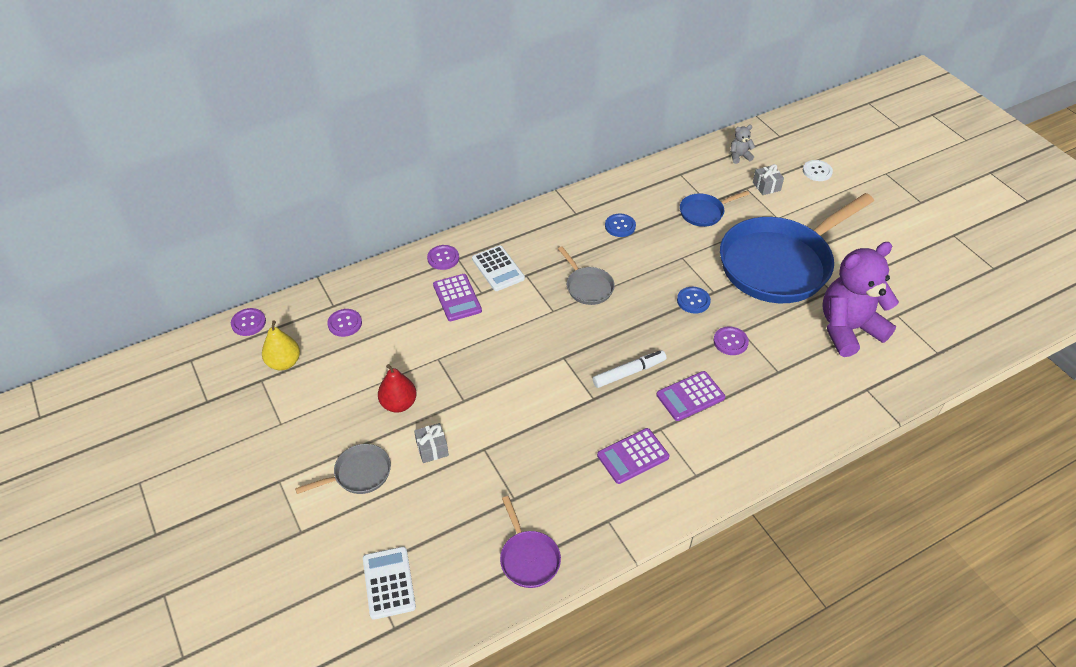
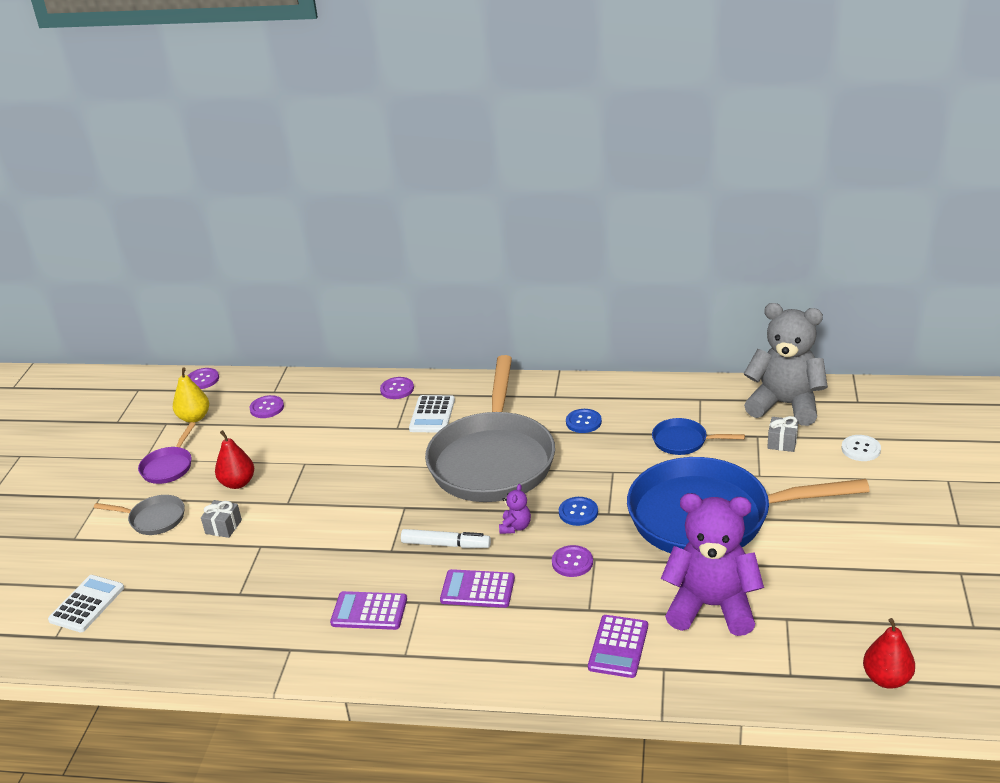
camera: 40 degrees right, 15 degrees down
purple calculator [433,274,482,321] -> purple calculator moved to [588,615,648,678]
purple pan [500,496,561,588] -> purple pan moved to [138,422,196,484]
grey pan [558,246,615,305] -> grey pan [425,355,555,502], size x2.38
grey teddy bear [730,125,755,164] -> grey teddy bear [744,303,828,426], size x2.48
none -> purple teddy bear [499,484,531,534]
none -> red pear [863,618,915,689]

